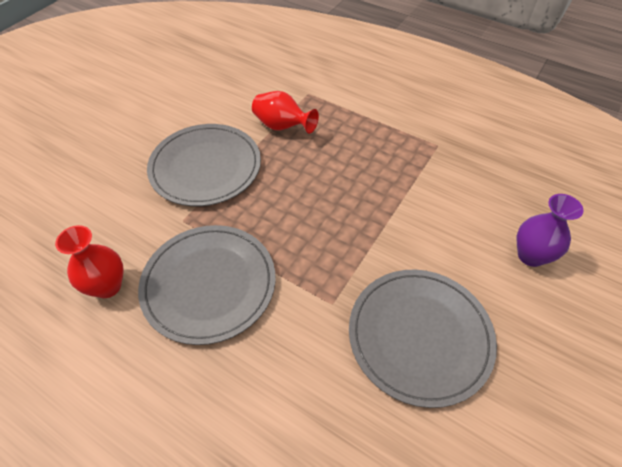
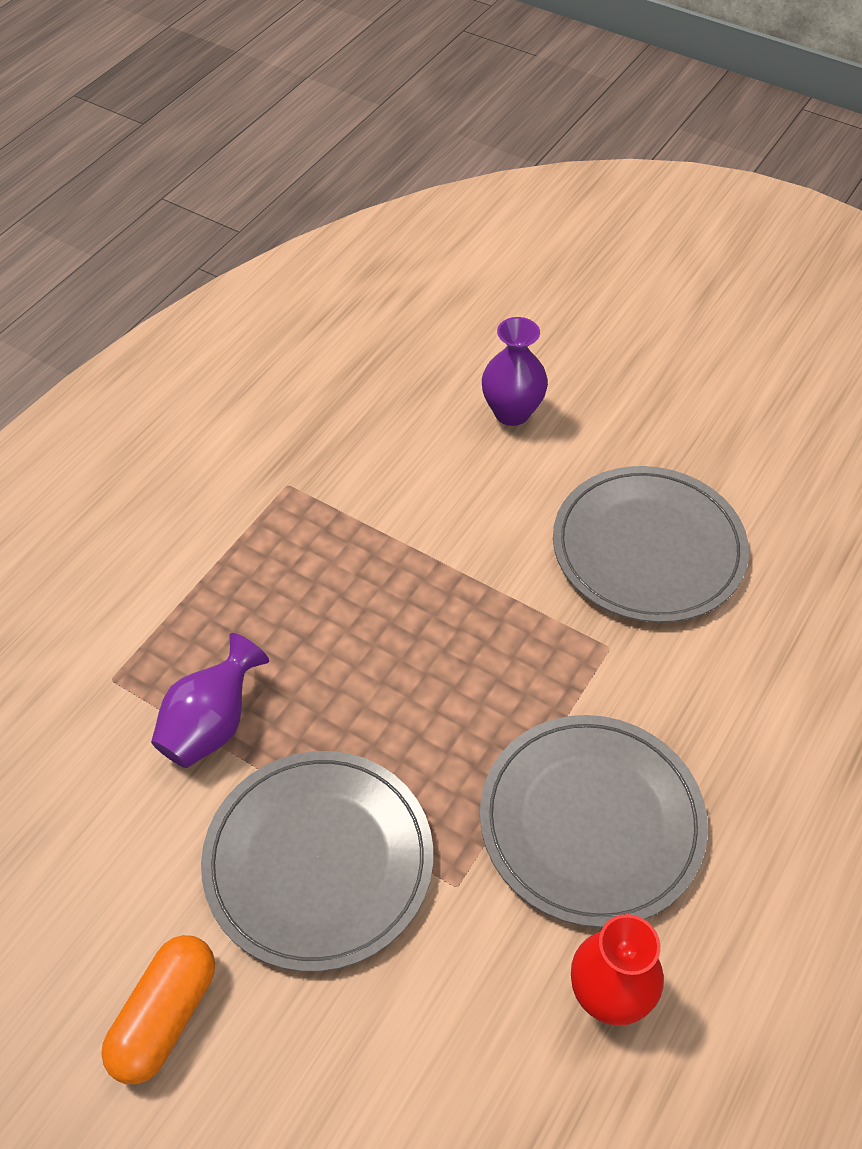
camera: 90 degrees left, 0 degrees up
red vase [252,91,319,134] -> purple vase [151,633,269,768]
none -> orange capsule [101,935,215,1084]

